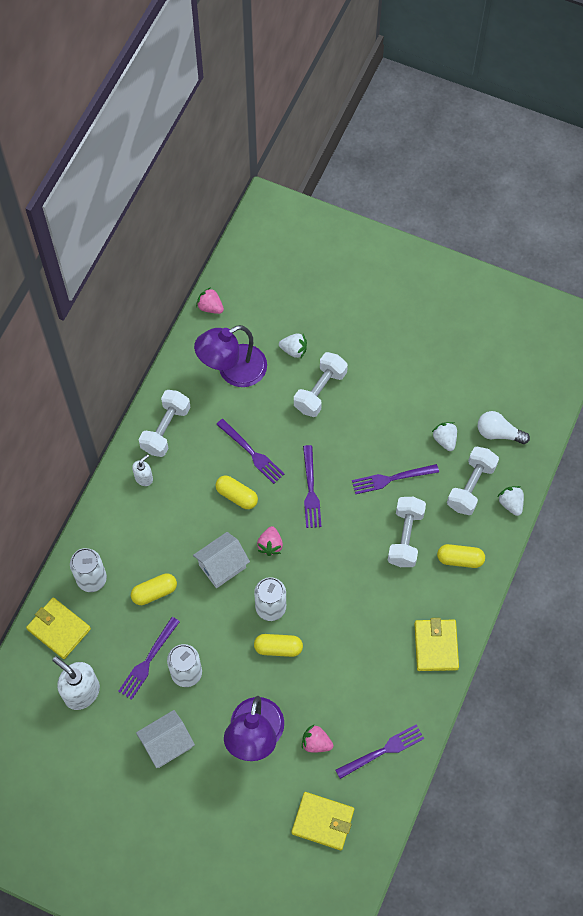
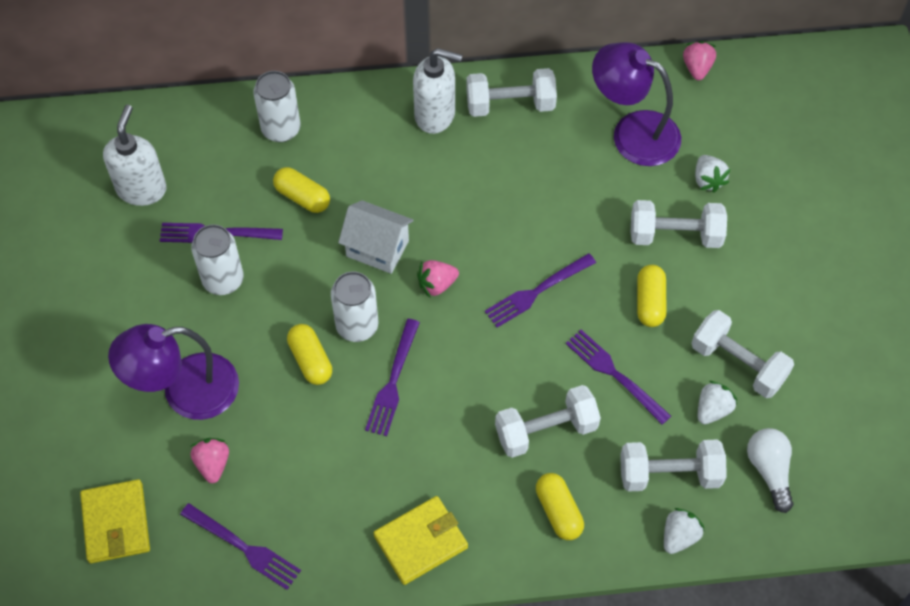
camera: 60 degrees right, 5 degrees down
yellow wallet [26,598,91,659] -> none
white soap dispenser [132,454,153,486] -> white soap dispenser [413,48,462,134], size x1.85
white house [136,710,195,768] -> none
yellow capsule [215,476,258,509] -> yellow capsule moved to [637,265,667,327]
purple fork [216,419,284,484] -> purple fork moved to [365,319,420,436]
none -> white dumbbell [691,310,794,398]

